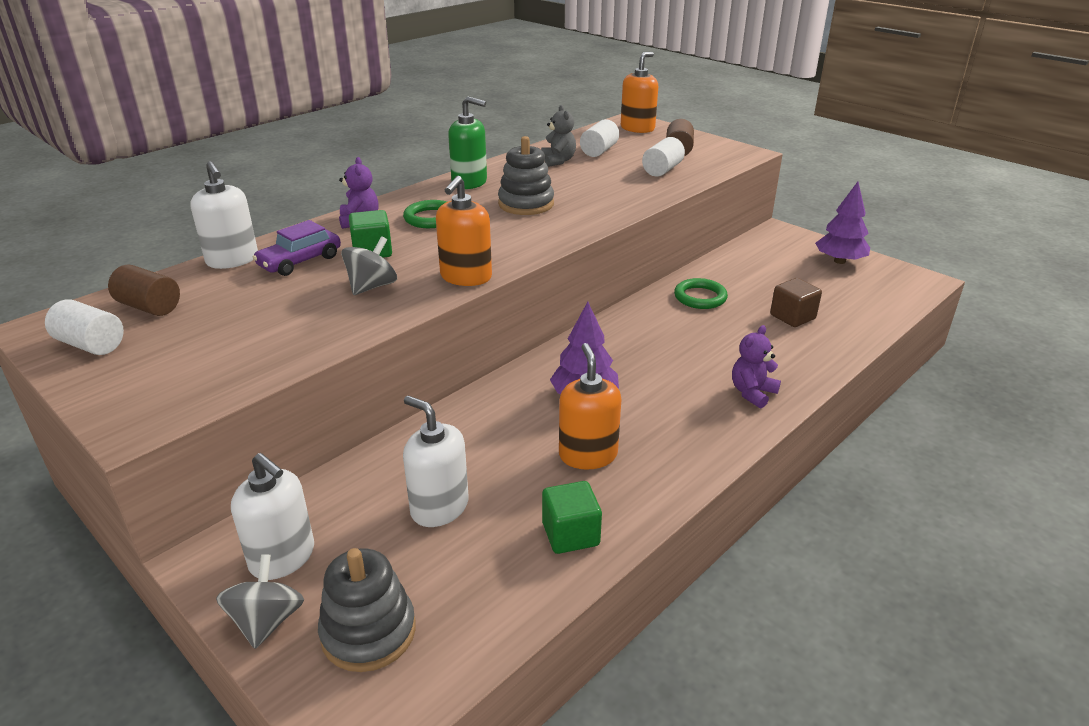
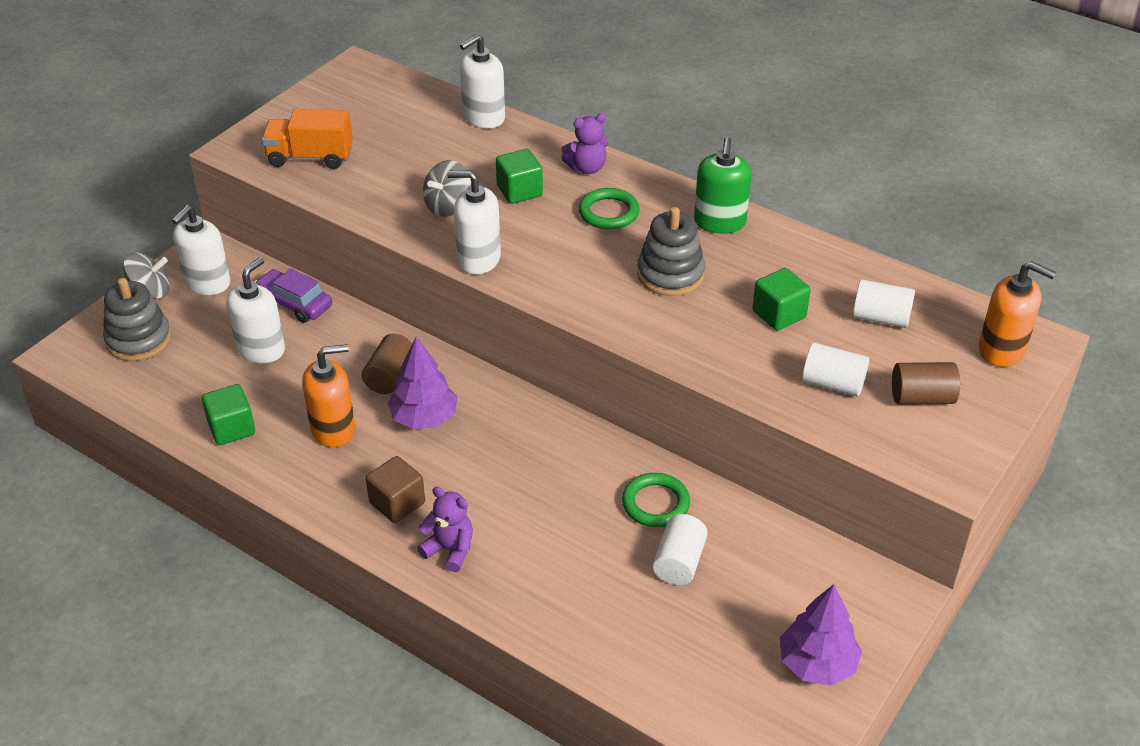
camera: 80 degrees right, 10 degrees up
white cylinder [45,299,124,355] -> white cylinder moved to [652,514,708,585]
brown cylinder [108,265,180,316] -> brown cylinder moved to [362,334,412,394]
purple car [252,220,341,276] -> purple car moved to [254,268,332,323]
grey spinning top [341,236,397,295] -> grey spinning top turned 105 degrees clockwise [423,160,471,217]
orange soap dispenser [436,176,492,286] -> white soap dispenser [447,170,501,275]
grey teddy bear [541,105,576,167] -> none
brown cube [770,278,822,327] -> brown cube moved to [366,456,425,523]
none -> orange truck [262,109,353,169]
none -> green cube [752,268,811,331]

